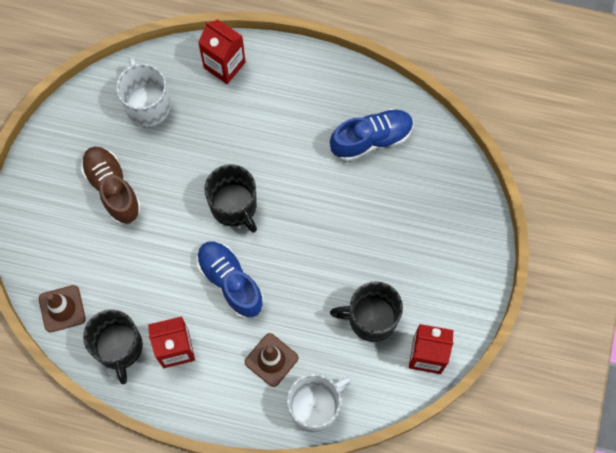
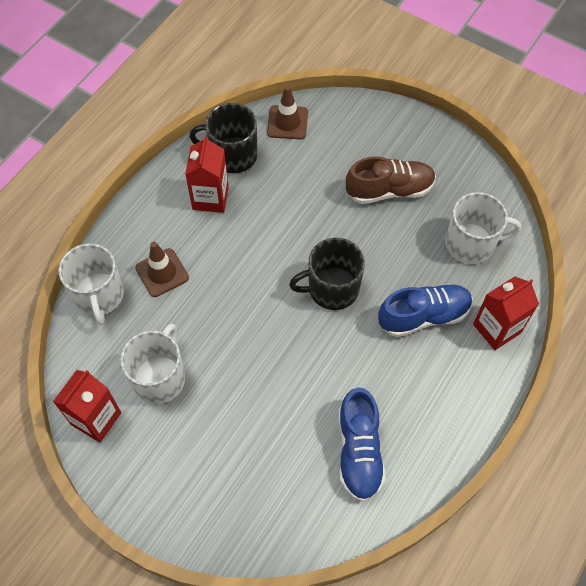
camera: 110 degrees right, 10 degrees down
blue shoe [197,241,263,318] -> blue shoe moved to [378,284,473,337]
black mug [330,281,403,342] -> white mug [120,324,185,404]

